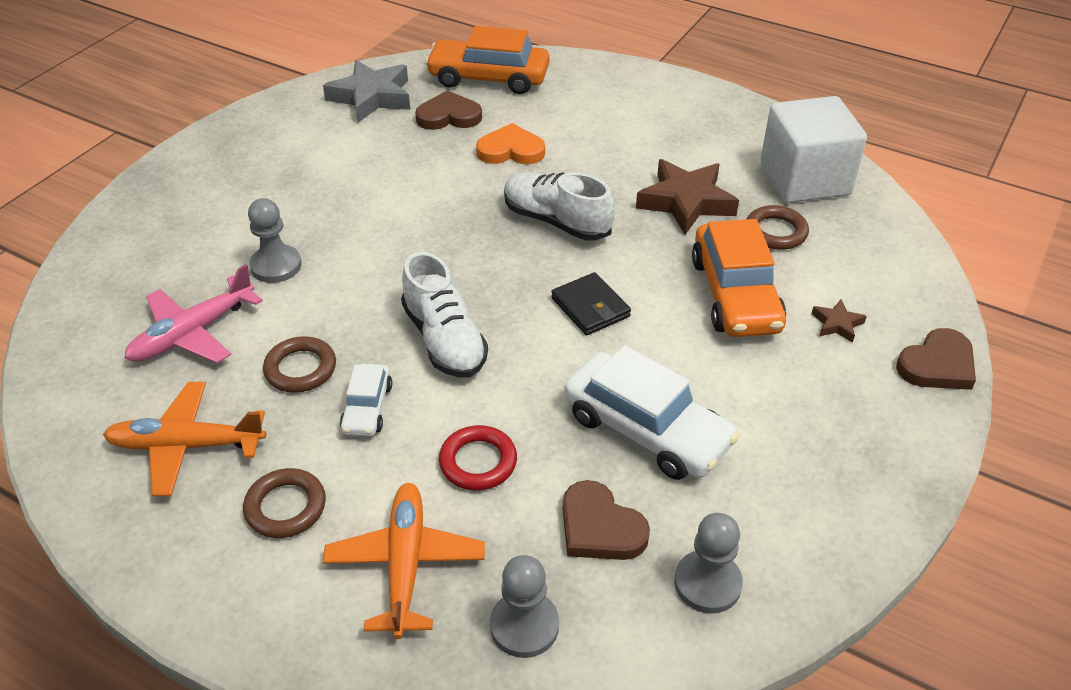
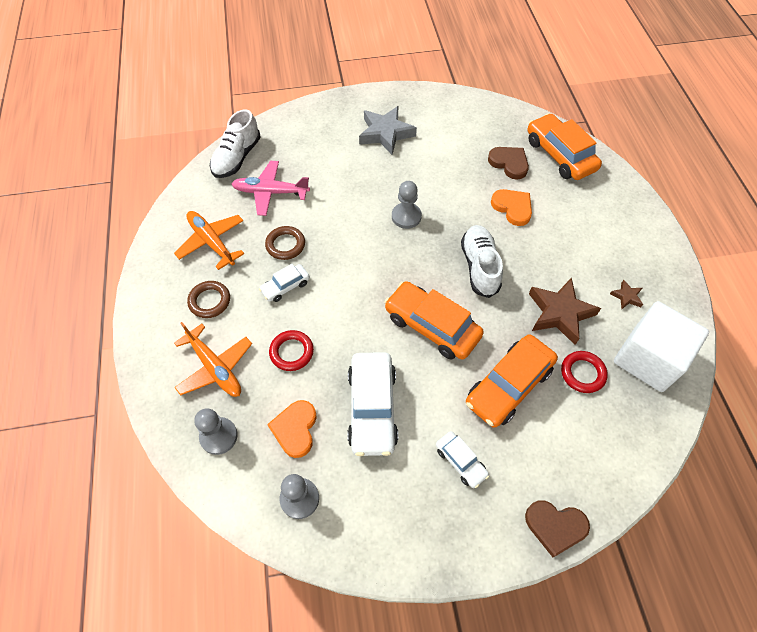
camera: 50 degrees right, 15 degrees up
grey pawn [248,198,302,283] -> grey pawn moved to [392,181,422,229]
grey star [323,60,410,122] -> grey star moved to [359,106,417,155]
orange plane [323,483,485,639] -> orange plane turned 90 degrees clockwise [174,322,252,397]
white shoe [401,252,488,377] -> white shoe moved to [210,109,261,178]
black wallet [551,272,631,335] -> orange car [384,281,484,360]
brown heart [563,480,650,560] -> orange heart [267,400,317,458]
brown ring [747,205,809,250] -> red ring [561,351,608,393]
brown star [811,299,867,343] -> brown star moved to [610,280,643,309]
none -> white car [436,431,489,488]

